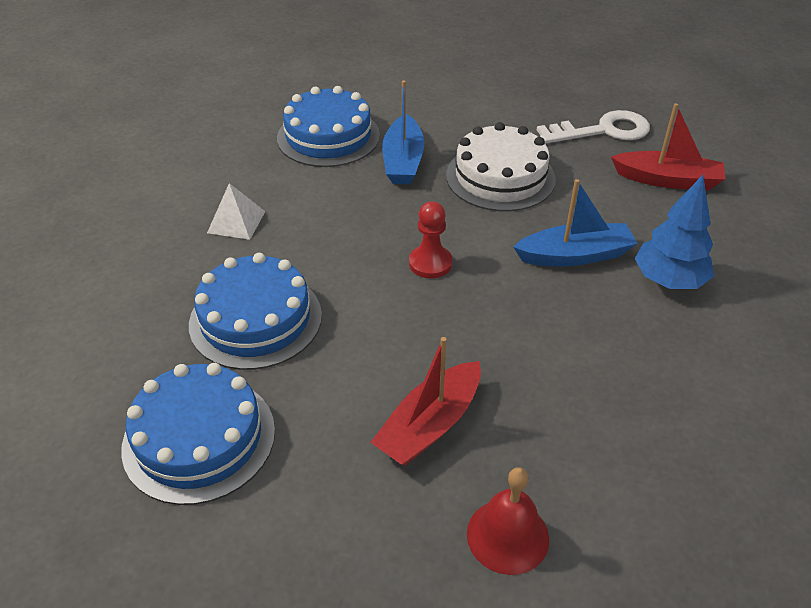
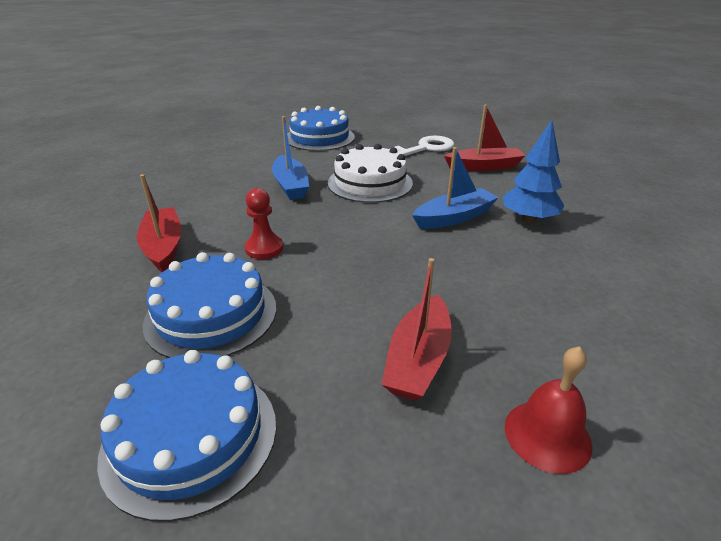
camera: 20 degrees left, 10 degrees down
white pyramid [207,183,266,240] -> red boat [137,174,182,272]
blue cake [277,86,380,167] -> blue cake moved to [287,106,355,151]
red pawn [409,201,452,279] -> red pawn moved to [245,188,283,259]

